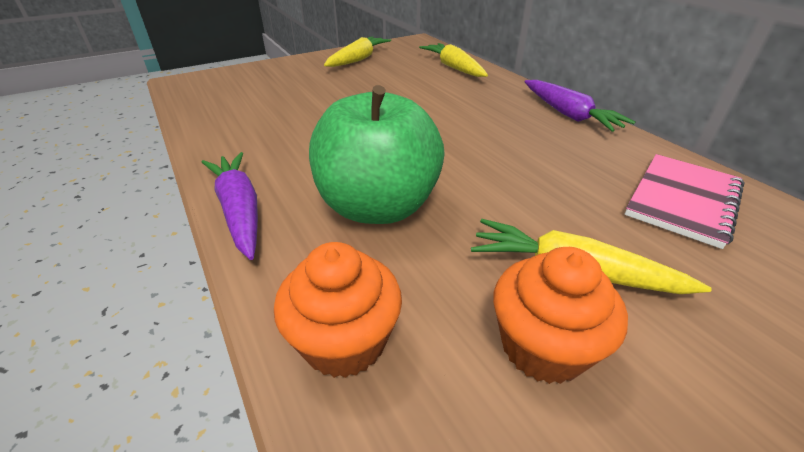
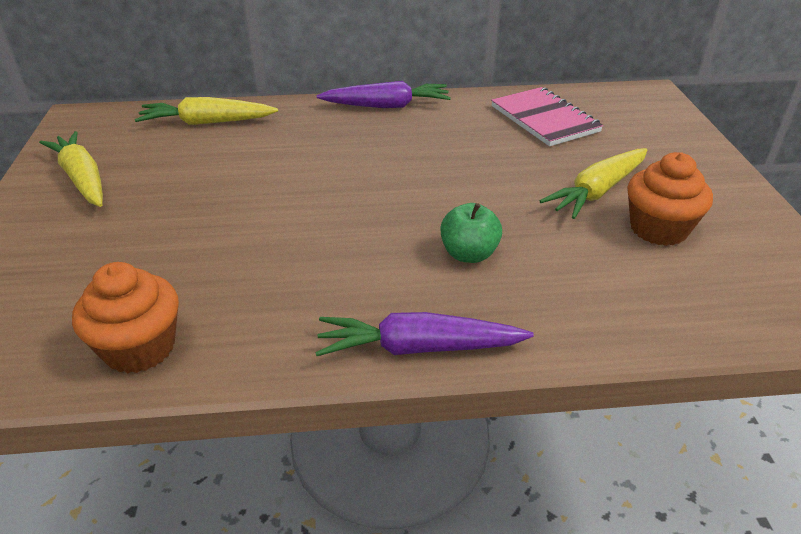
camera: 65 degrees left, 0 degrees up
orange cupcake [274,242,402,378] -> orange cupcake moved to [72,262,179,374]
green apple [309,85,445,224] -> green apple [440,203,502,263], size x0.48

